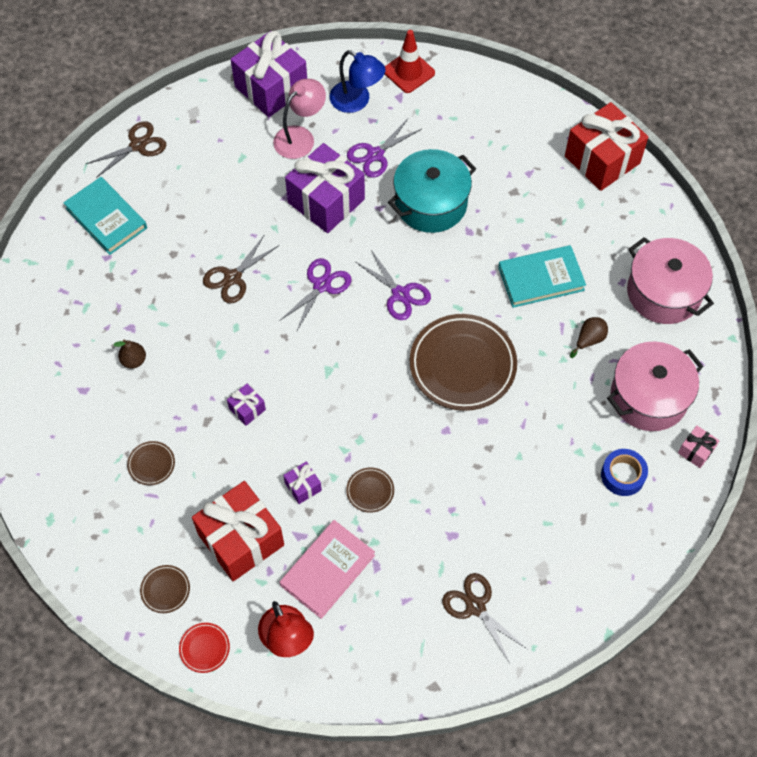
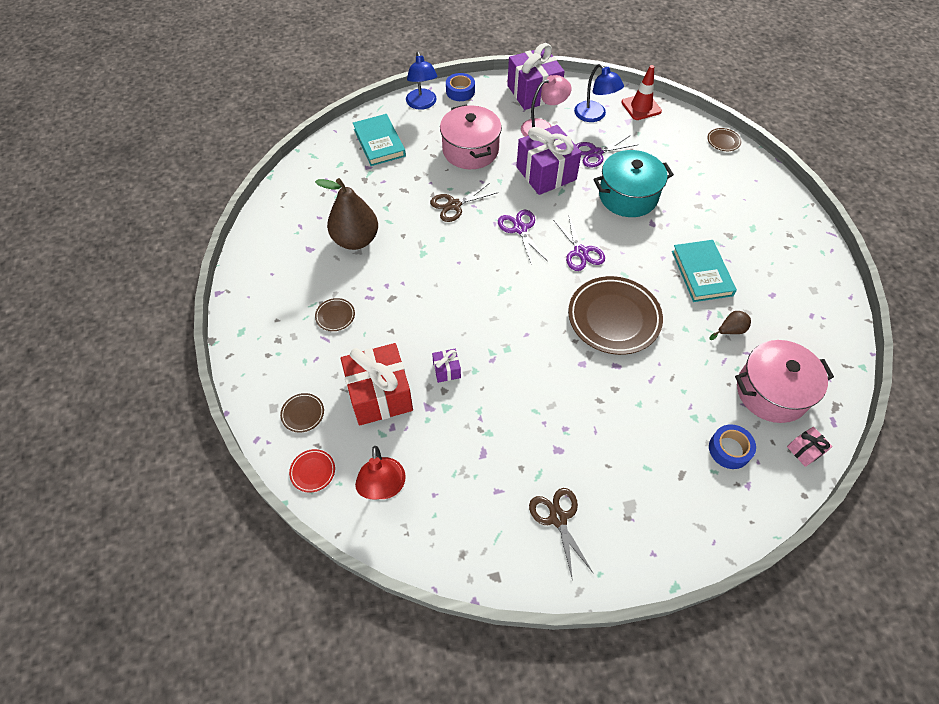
camera: 20 degrees right, 5 degrees down
brown scissors [86,121,166,178] -> blue lamp [406,51,437,110]
brown pear [113,339,146,369] -> brown pear [315,178,378,250], size x2.25
purple gift [227,384,266,426] -> none
purple scissors [279,258,351,332] -> purple scissors turned 75 degrees counterclockwise [498,210,547,263]
pink book [280,520,375,619] -> none
brown plate [346,467,394,513] -> brown plate moved to [707,128,741,151]
turquoise book [498,245,586,308] -> turquoise book turned 75 degrees clockwise [672,240,737,302]
red gift [565,102,648,191] -> none
pink pot [627,237,714,324] -> pink pot moved to [440,105,502,169]
none -> blue tape [446,73,475,101]

